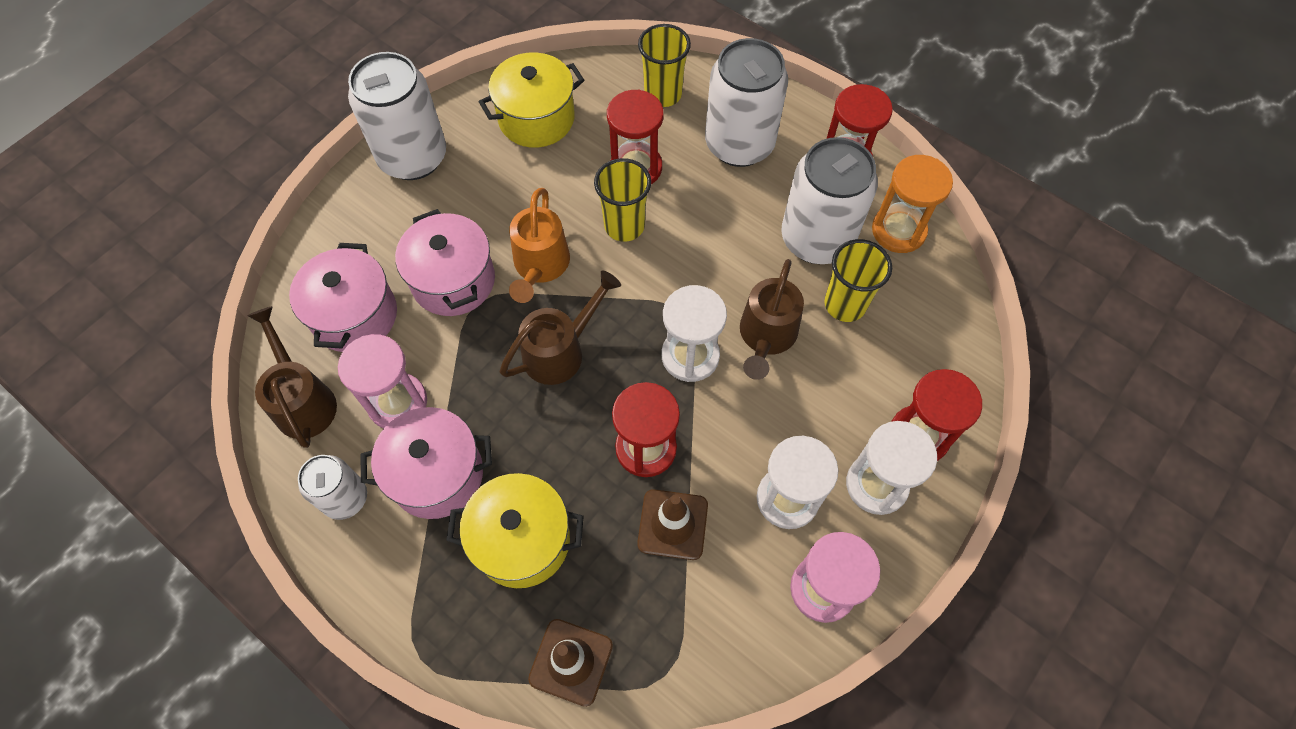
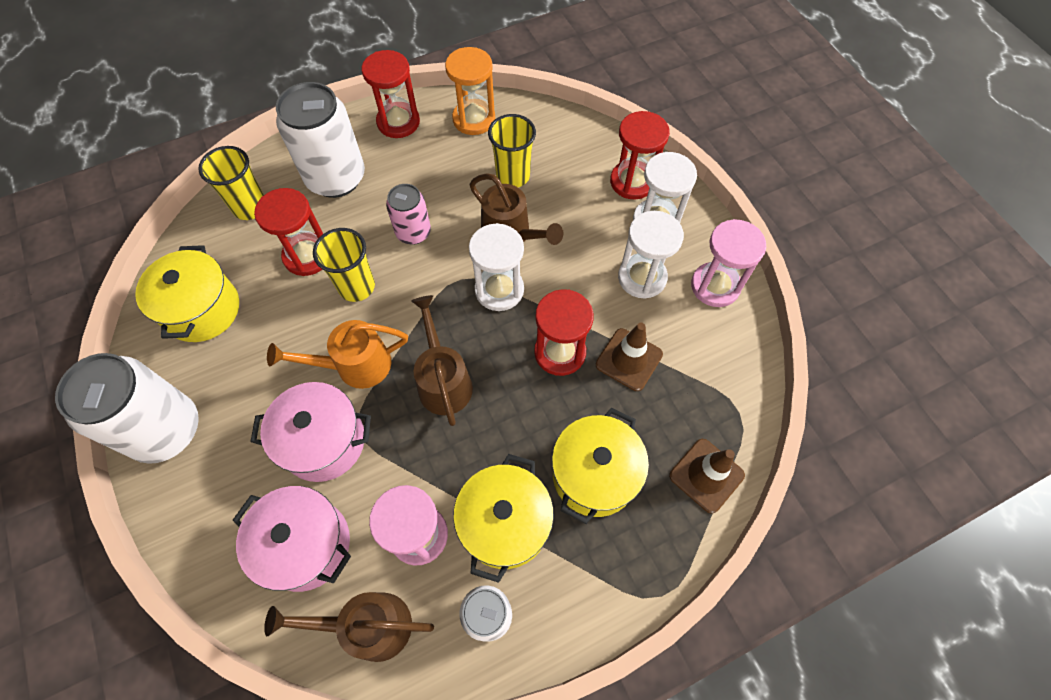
camera: 65 degrees left, 0 degrees up
pink pot [361,407,492,519] -> yellow pot [453,454,554,583]
orange watering can [509,188,570,303] -> orange watering can turned 135 degrees clockwise [267,320,408,389]
white can [781,137,878,264] -> none
none -> pink can [386,184,431,245]

